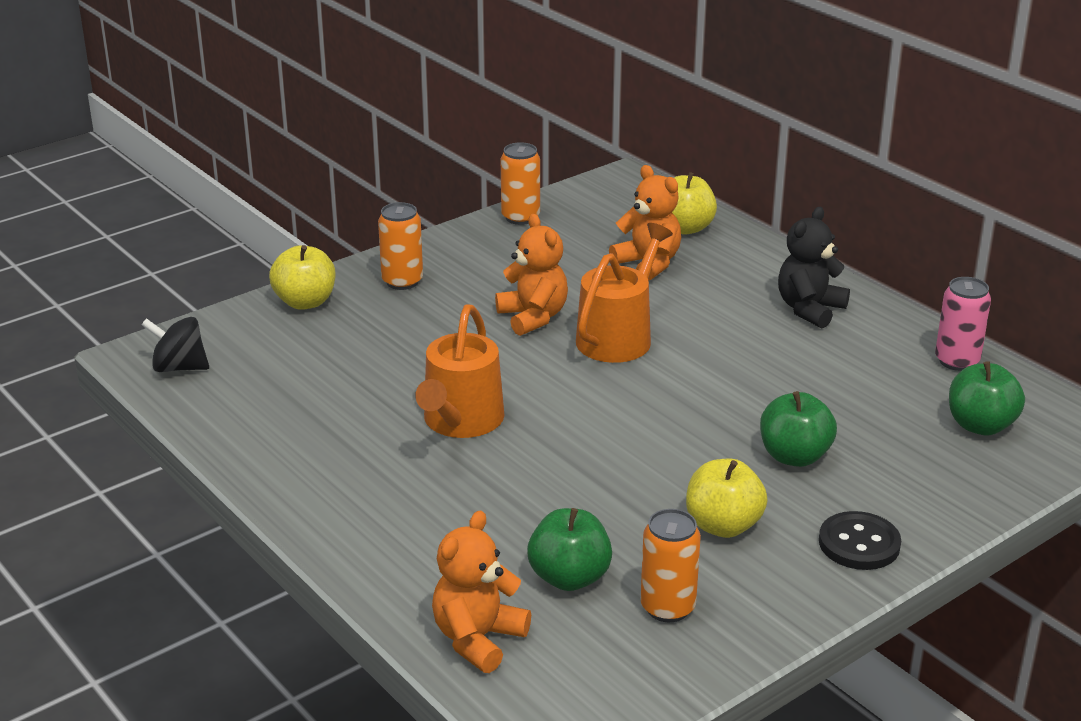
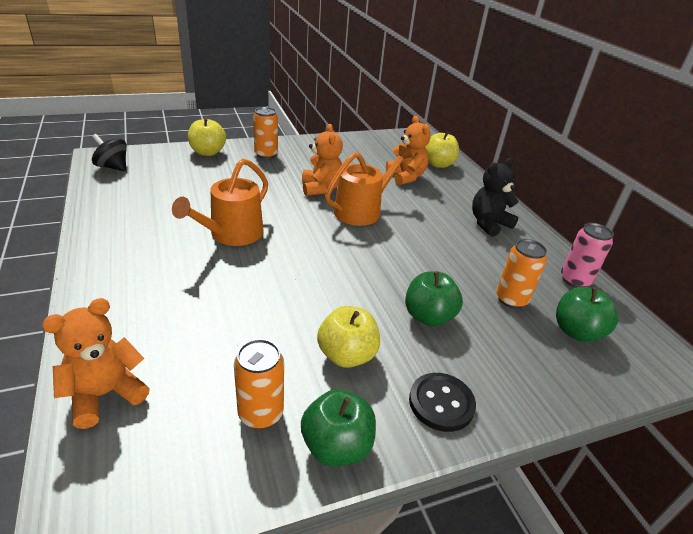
camera: 15 degrees right, 5 degrees up
orange can [501,142,540,225] -> orange can moved to [496,239,547,309]
green apple [527,508,612,591] -> green apple moved to [301,389,376,466]

